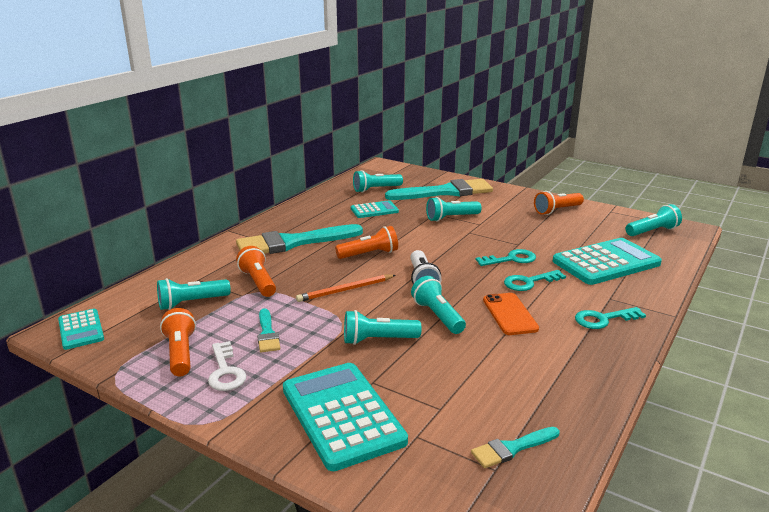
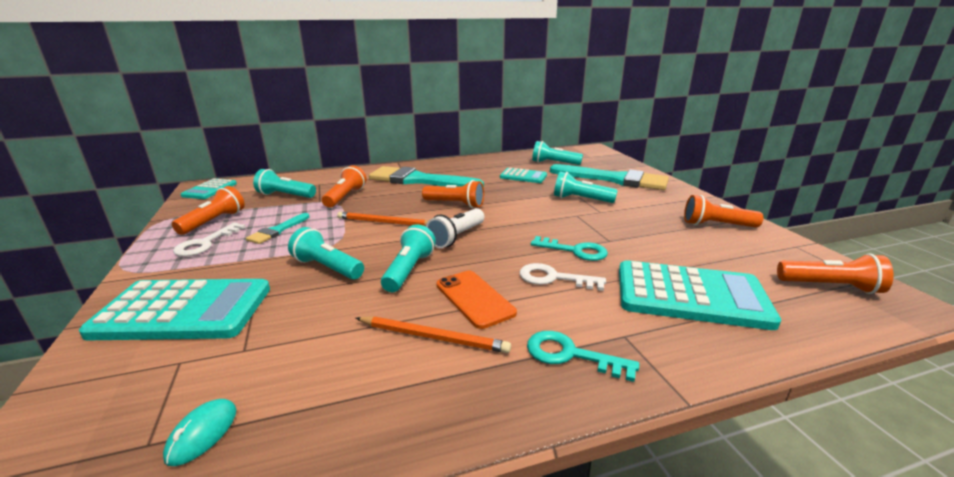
camera: 40 degrees right, 0 degrees up
turquoise calculator [283,363,408,471] -> turquoise calculator turned 75 degrees clockwise [79,279,270,340]
turquoise brush [471,427,560,468] -> turquoise mouse [163,399,237,466]
orange phone [483,293,539,335] -> orange phone turned 60 degrees counterclockwise [436,271,517,329]
turquoise key [504,270,566,291] -> white key [520,263,606,291]
turquoise flashlight [625,204,682,236] -> orange flashlight [777,253,894,294]
none -> orange pencil [356,316,511,353]

